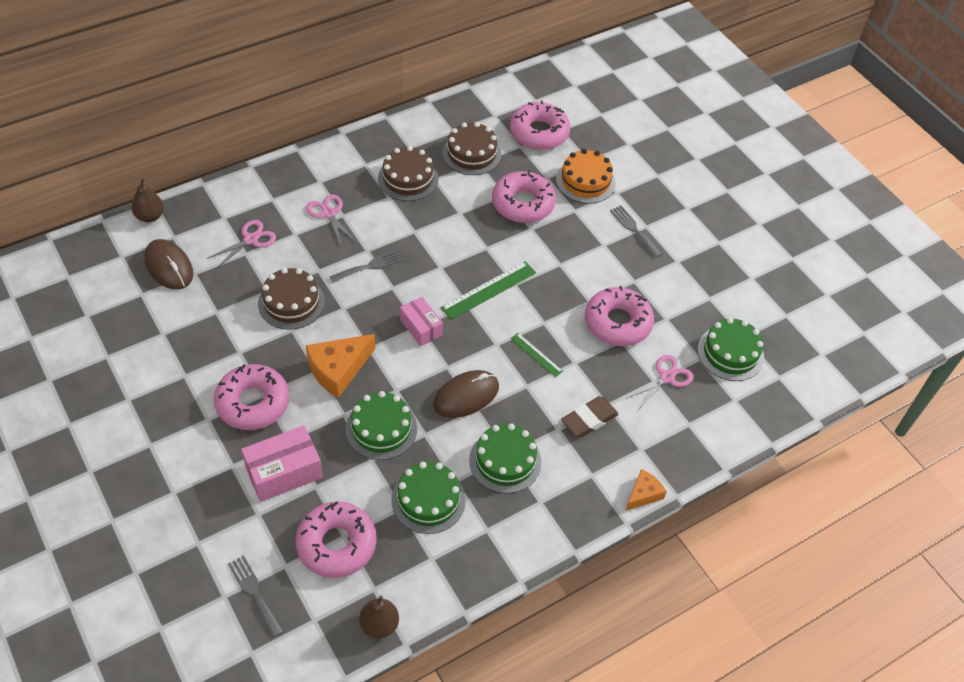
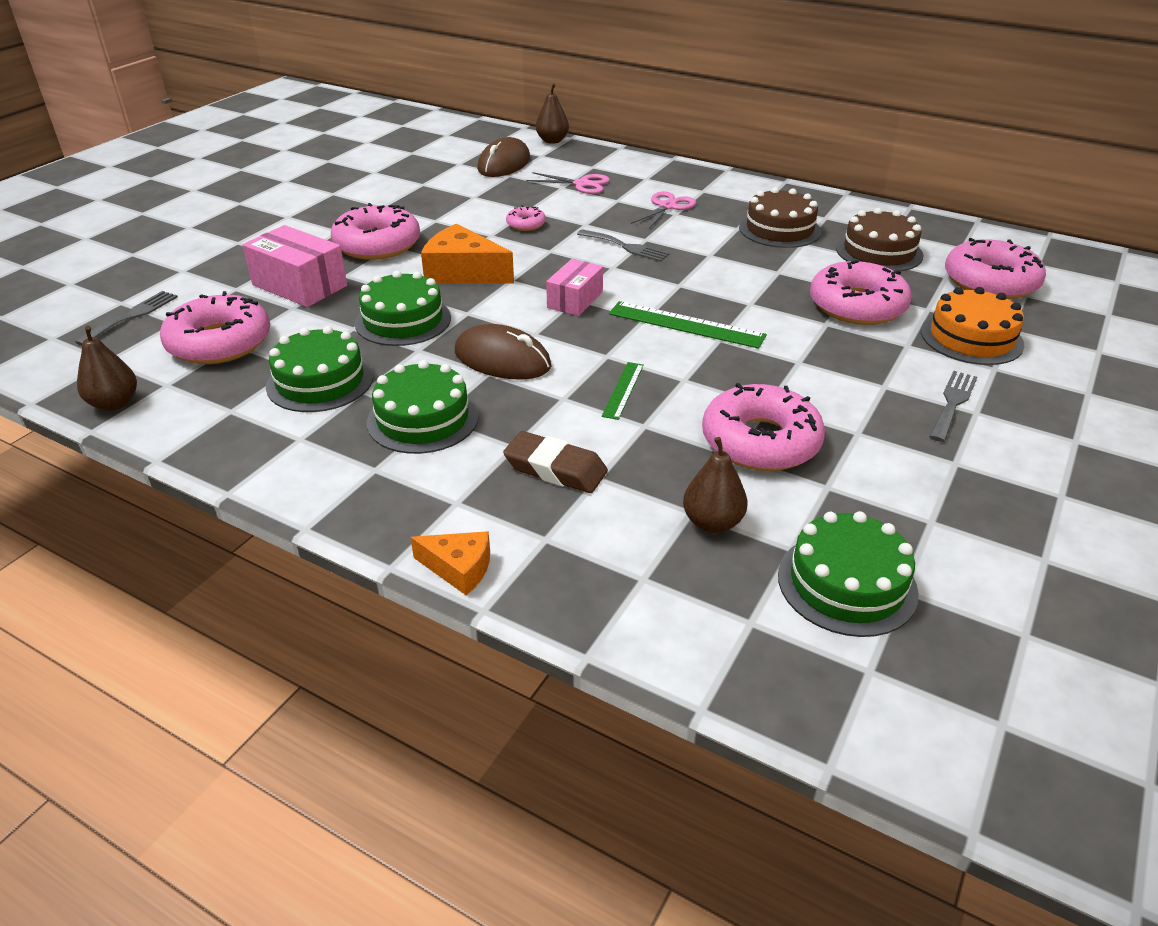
camera: 65 degrees right, 15 degrees down
brown cake [258,268,325,330] -> pink donut [506,205,546,231]
pink scissors [627,355,693,409] -> brown pear [683,437,747,533]

